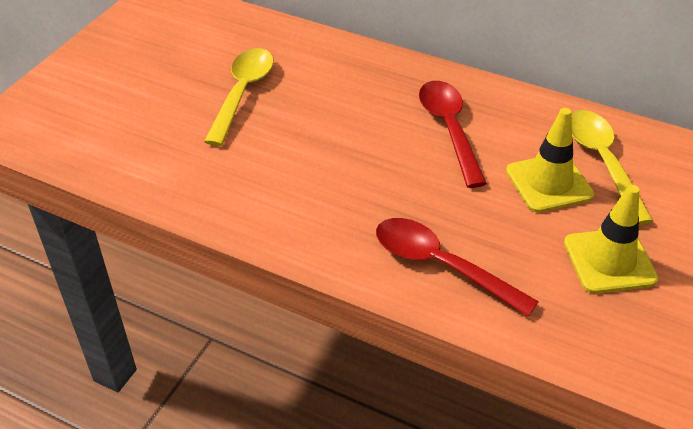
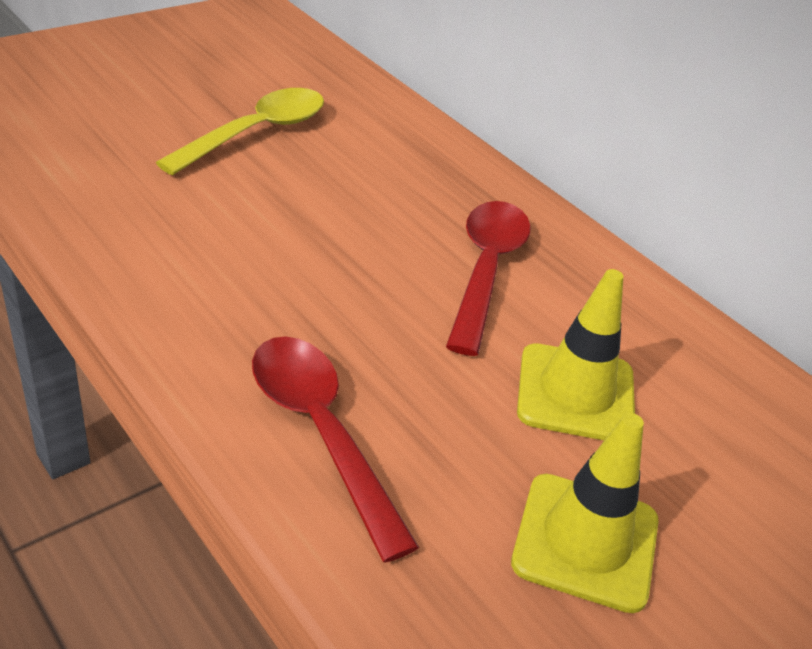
camera: 20 degrees right, 5 degrees down
yellow spoon [571,110,653,225] -> none

